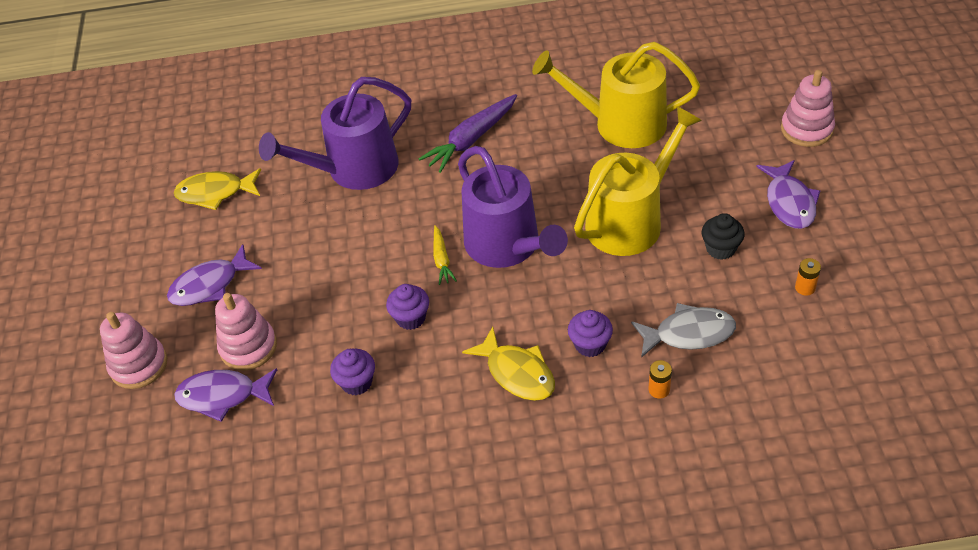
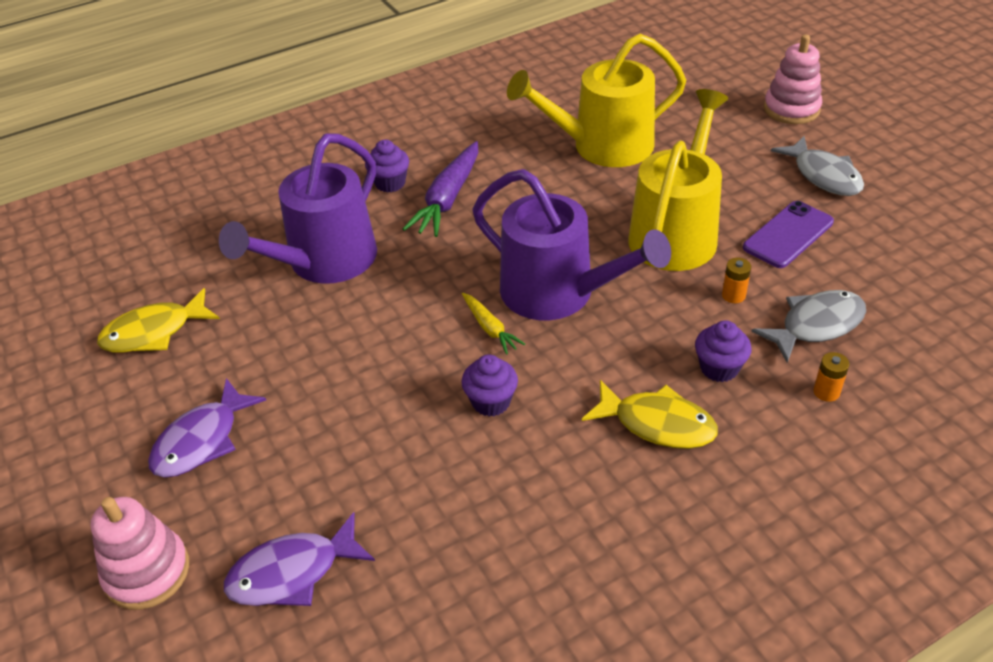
camera: 25 degrees left, 5 degrees down
pink stacking toy [215,293,277,370] -> none
purple cupcake [330,349,375,395] -> purple cupcake moved to [365,140,409,193]
black cupcake [702,213,745,260] -> purple phone [743,201,834,268]
purple fish [756,160,820,229] -> grey fish [771,136,864,196]
orange battery [795,258,821,296] -> orange battery moved to [722,258,751,303]

